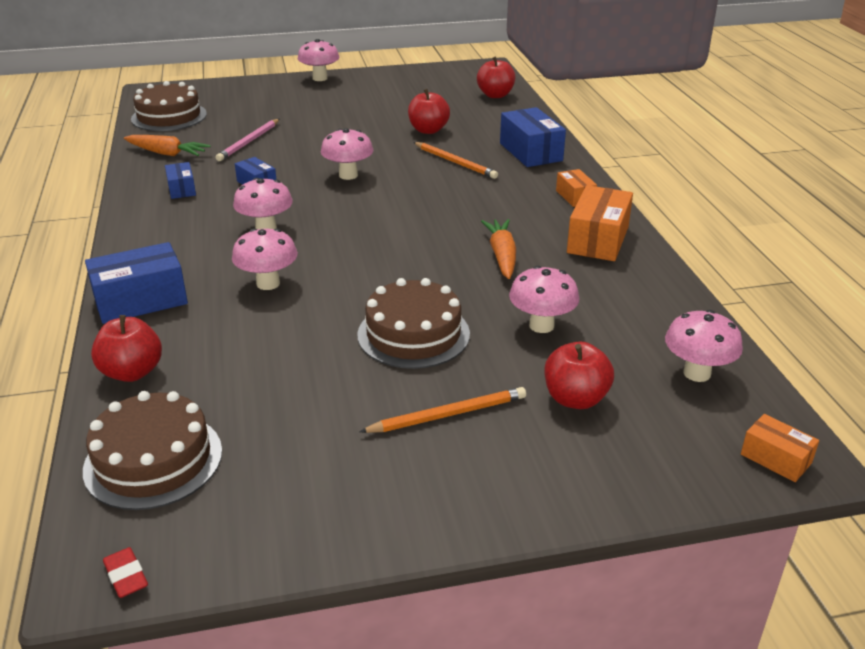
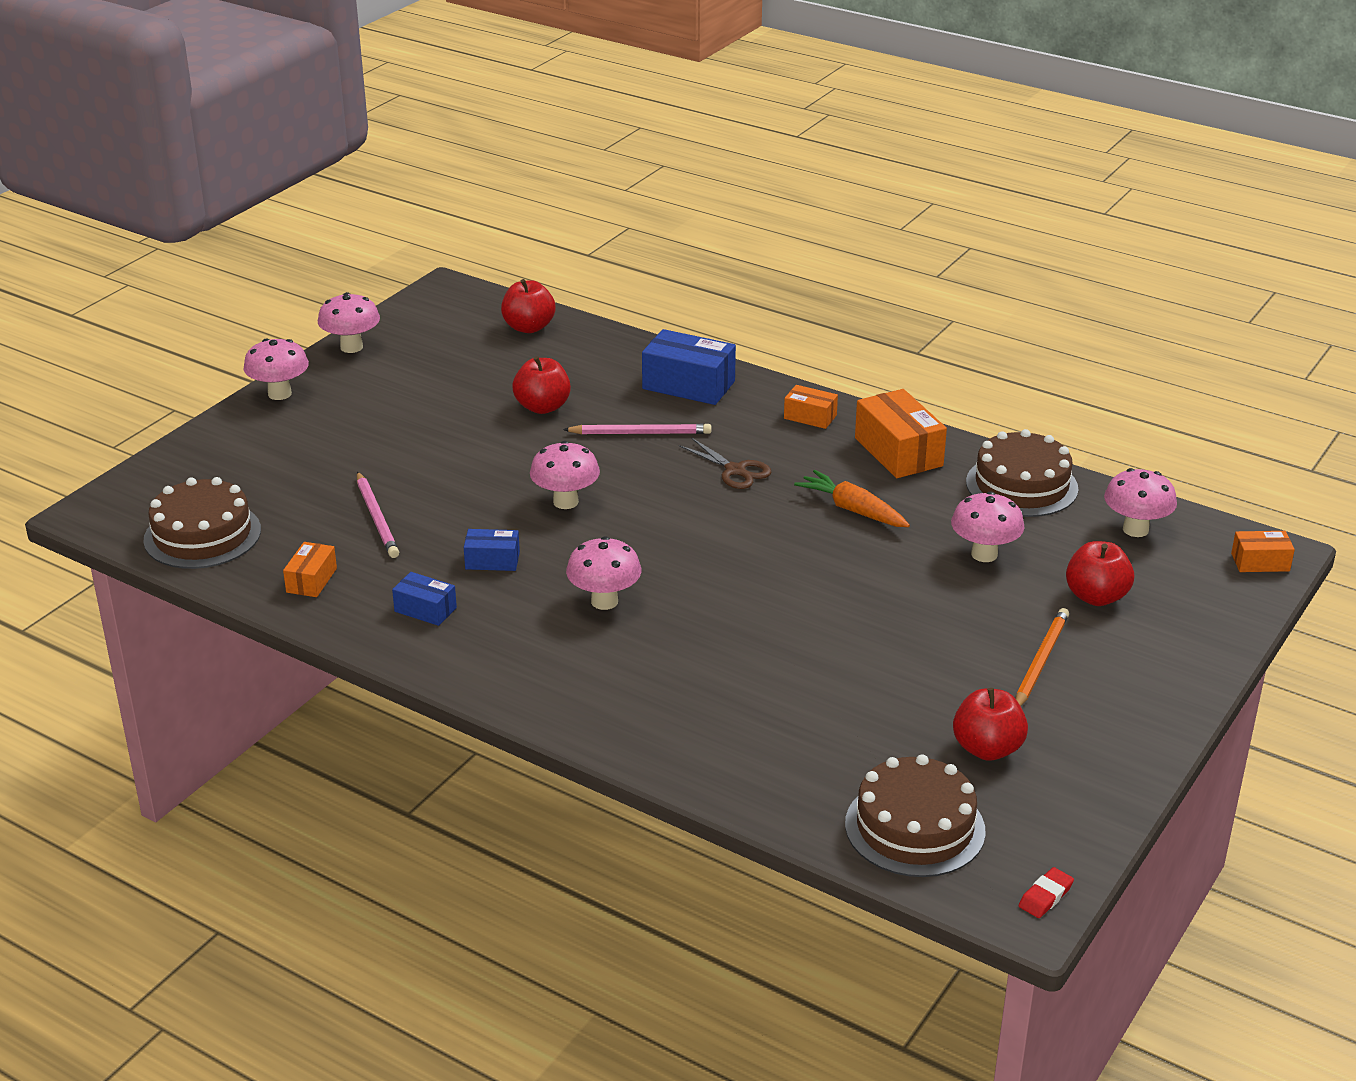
camera: 45 degrees left, 0 degrees up
blue box [85,242,188,324] -> none
red apple [91,315,162,382] -> red apple moved to [953,688,1028,761]
red eraser [103,547,148,598] -> red eraser turned 60 degrees counterclockwise [1019,867,1074,918]
orange carrot [124,135,211,156] -> orange box [283,542,337,597]
pink mushroom [232,229,298,290] -> pink mushroom moved to [318,292,380,353]
brown cake [357,278,470,369] -> brown cake moved to [966,429,1078,517]
orange pencil [413,142,498,179] -> pink pencil [563,424,712,434]
none -> brown scissors [679,437,772,489]

